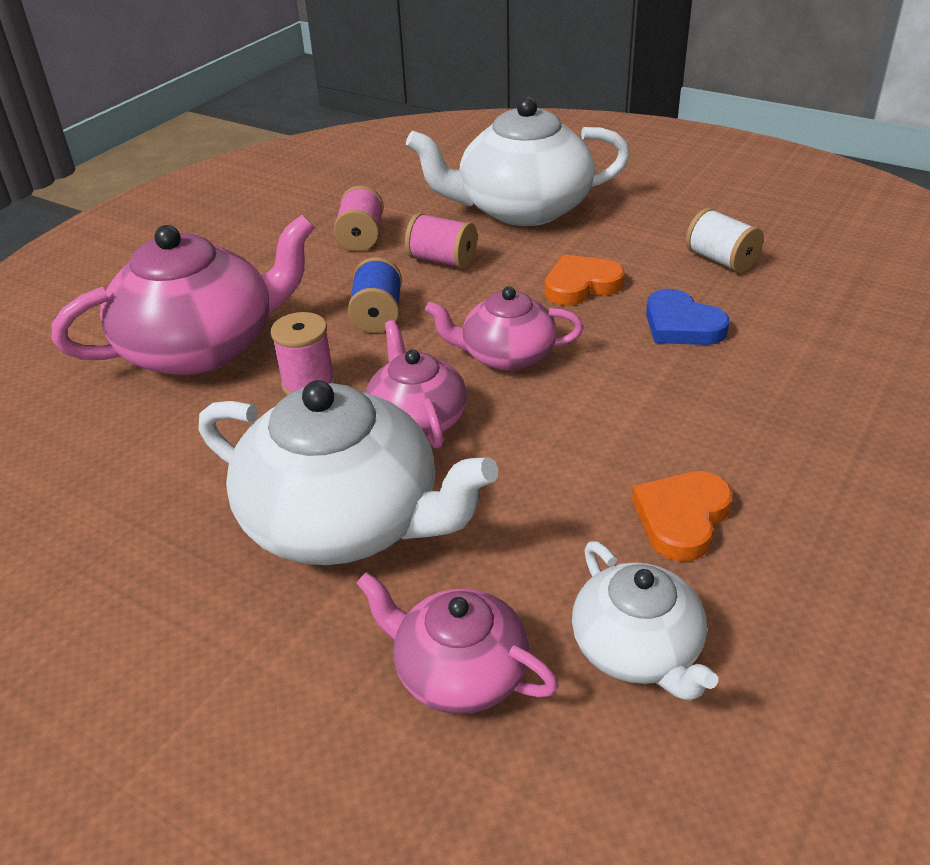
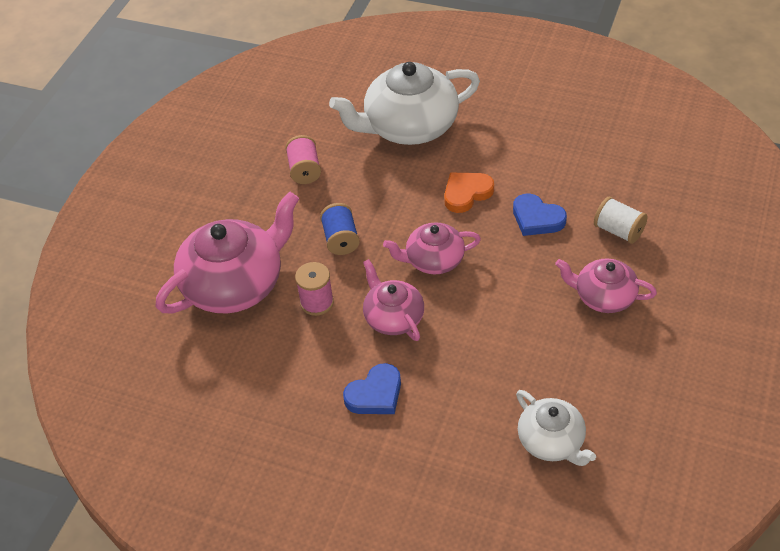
camera: 10 degrees left, 10 degrees up
white teapot [198,380,498,565] -> blue heart [343,363,401,414]
pink teapot [356,572,559,714] -> pink teapot moved to [555,258,657,313]
pink spool [405,213,477,269] -> none
orange heart [632,471,733,561] -> none
white spool [686,208,764,273] -> white spool moved to [594,196,648,244]

